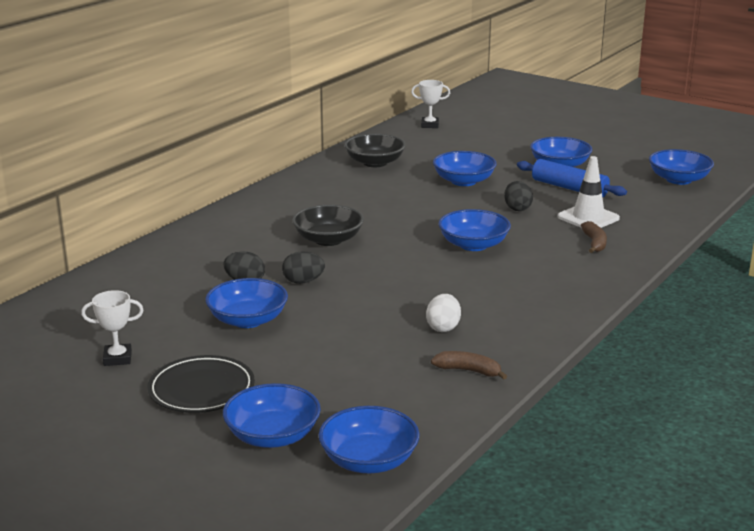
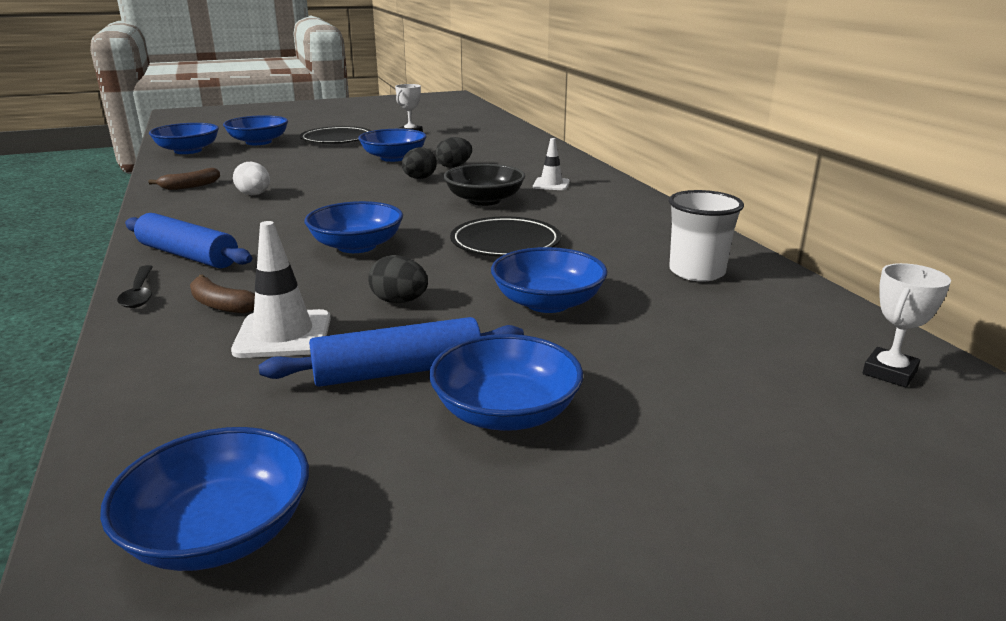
camera: 125 degrees right, 0 degrees up
black bowl [345,134,406,167] -> white cup [669,190,744,282]
none -> black spoon [117,265,153,308]
none -> blue rolling pin [125,213,252,268]
none -> black plate [450,217,561,257]
none -> white traffic cone [533,138,570,190]

